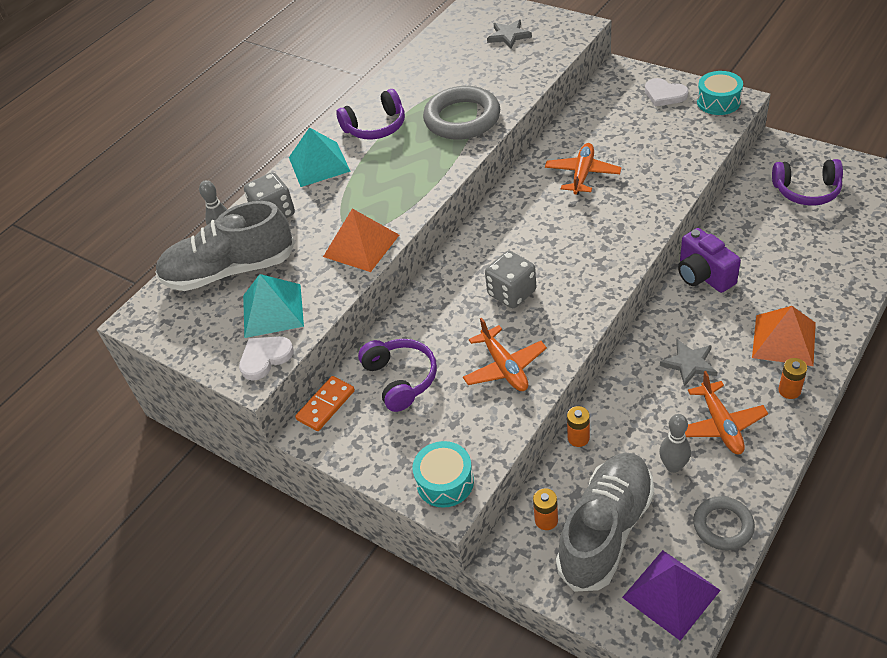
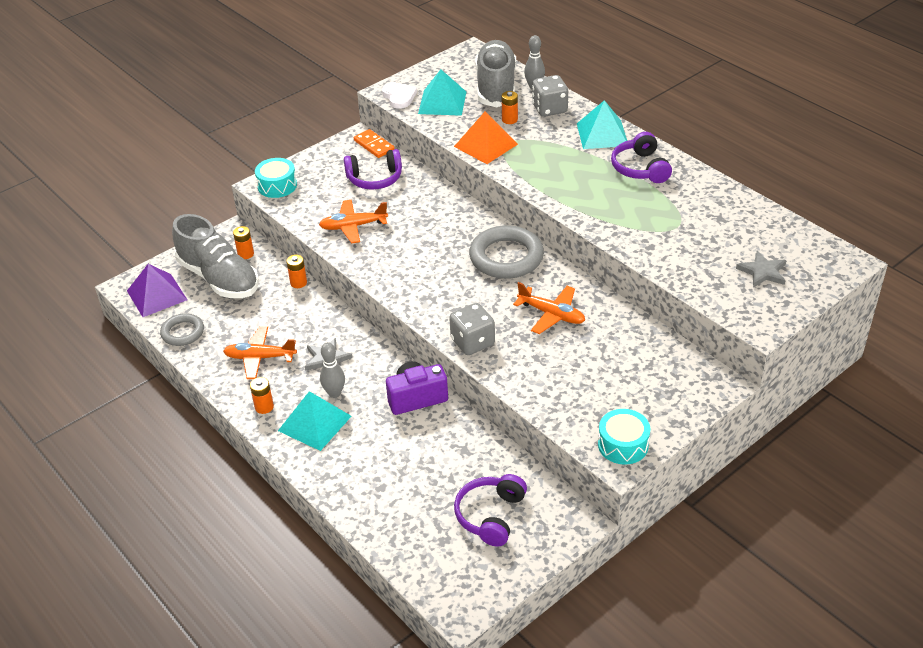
camera: 100 degrees right, 5 degrees down
grey ring [423,86,500,140] -> grey ring moved to [469,225,544,279]
grey dice [485,251,536,308] -> grey dice moved to [449,303,495,355]
white heart [645,78,689,107] -> none
grey bowling pin [659,414,691,473] -> grey bowling pin moved to [320,342,345,398]
orange pyramid [752,306,816,366] -> turquoise pyramid [278,391,352,451]
none -> orange battery [502,91,518,124]

